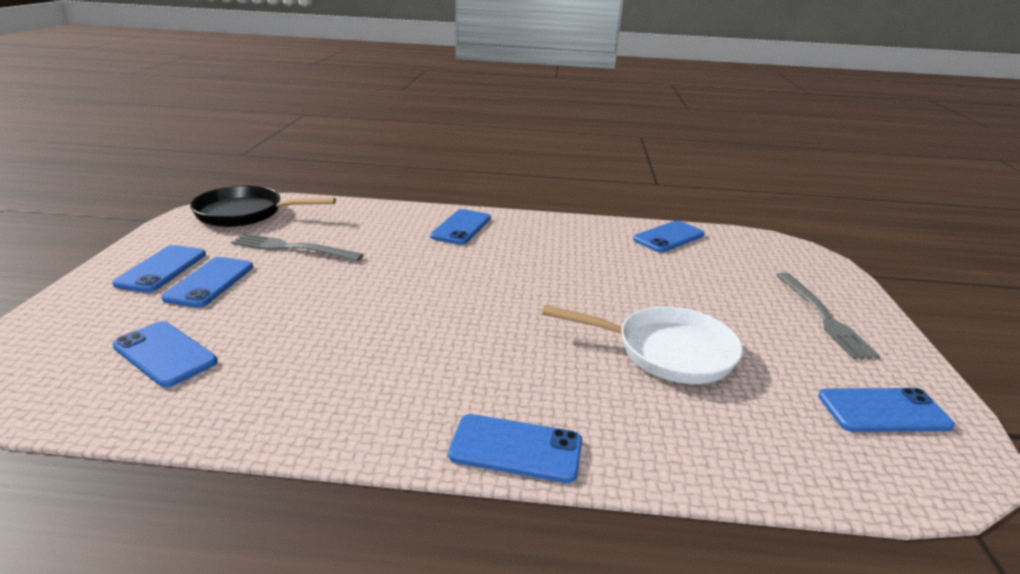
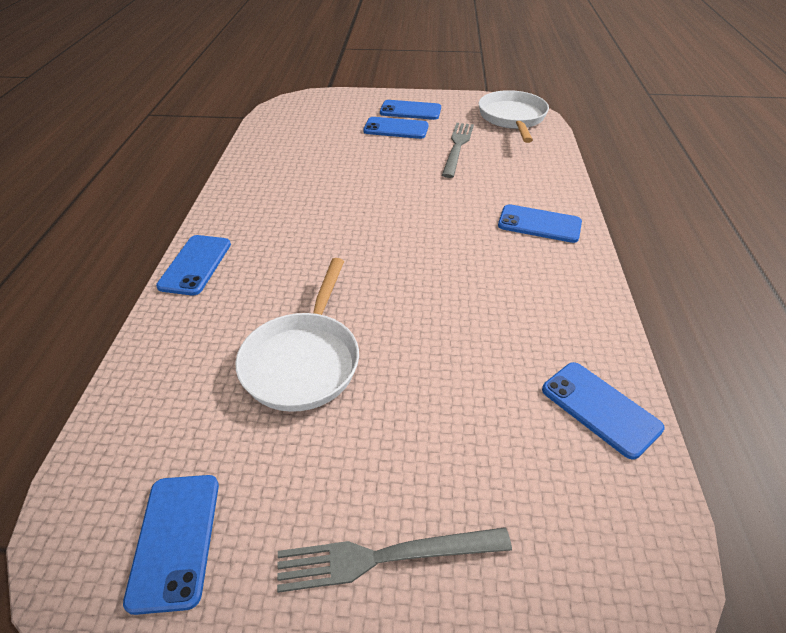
camera: 90 degrees right, 15 degrees up
blue phone [112,321,217,388] -> none
black pan [190,185,336,227] -> white pan [479,90,549,143]

